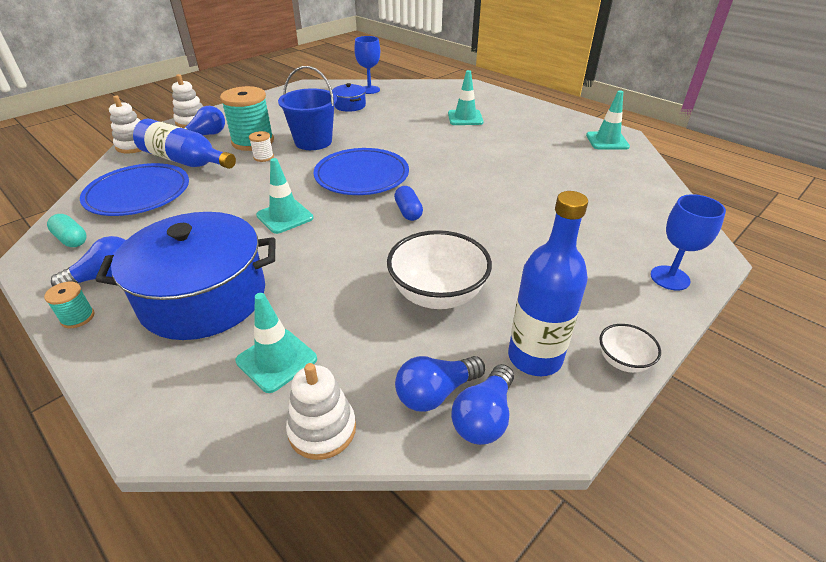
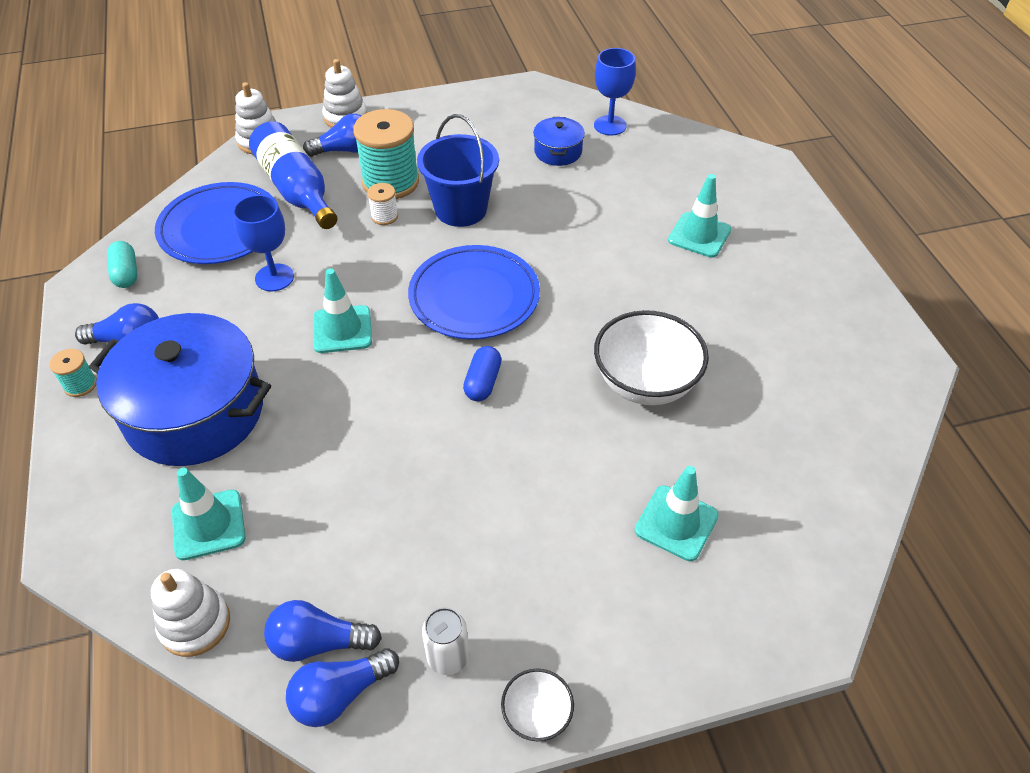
camera: 30 degrees right, 10 degrees up
white bowl [387,230,492,309] -> white bowl moved to [594,310,709,405]
blue bottle [508,191,588,376] -> white can [422,607,469,675]
turquoise traffic cone [586,91,630,150] -> turquoise traffic cone moved to [635,466,719,561]
blue goblet [650,194,726,290] -> blue goblet moved to [233,195,294,291]

